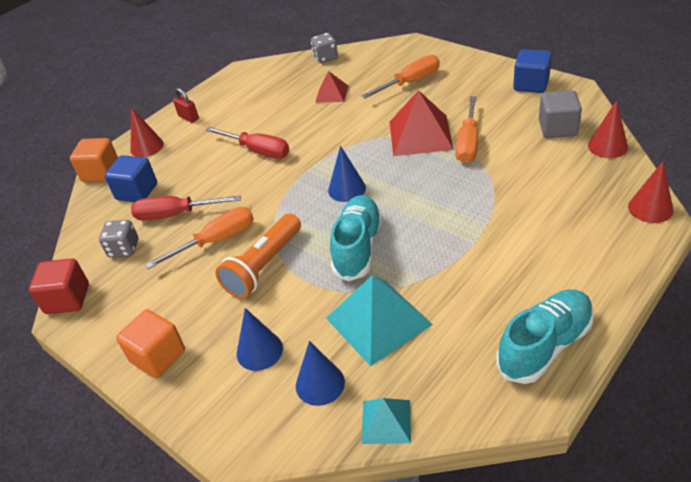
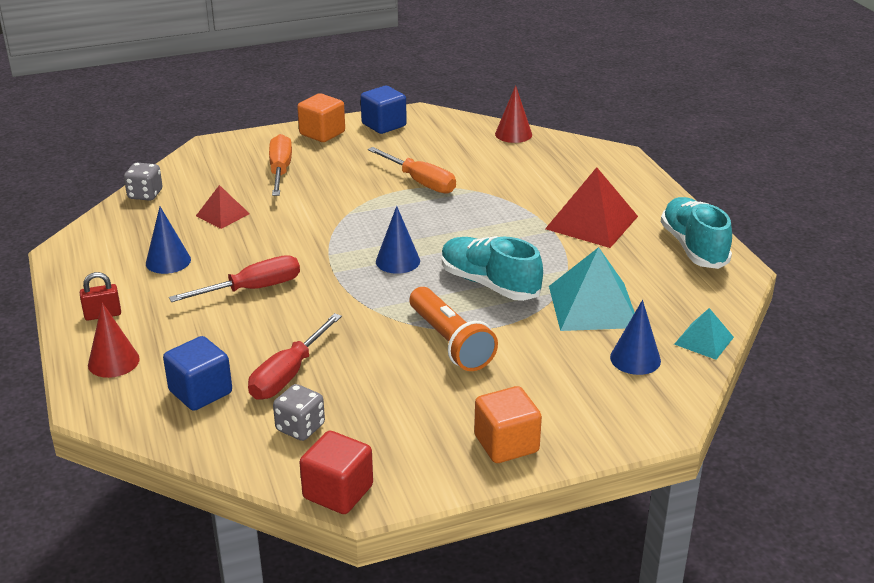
camera: 65 degrees left, 10 degrees down
orange cube [70,138,118,182] -> orange cube moved to [297,93,345,142]
orange screwdriver [145,207,254,269] -> none
blue cone [237,308,283,371] -> blue cone moved to [146,207,191,274]
red pyramid [390,90,454,156] -> red pyramid moved to [545,167,638,248]
grey cube [539,90,582,138] -> none
red cone [628,161,673,223] -> none

